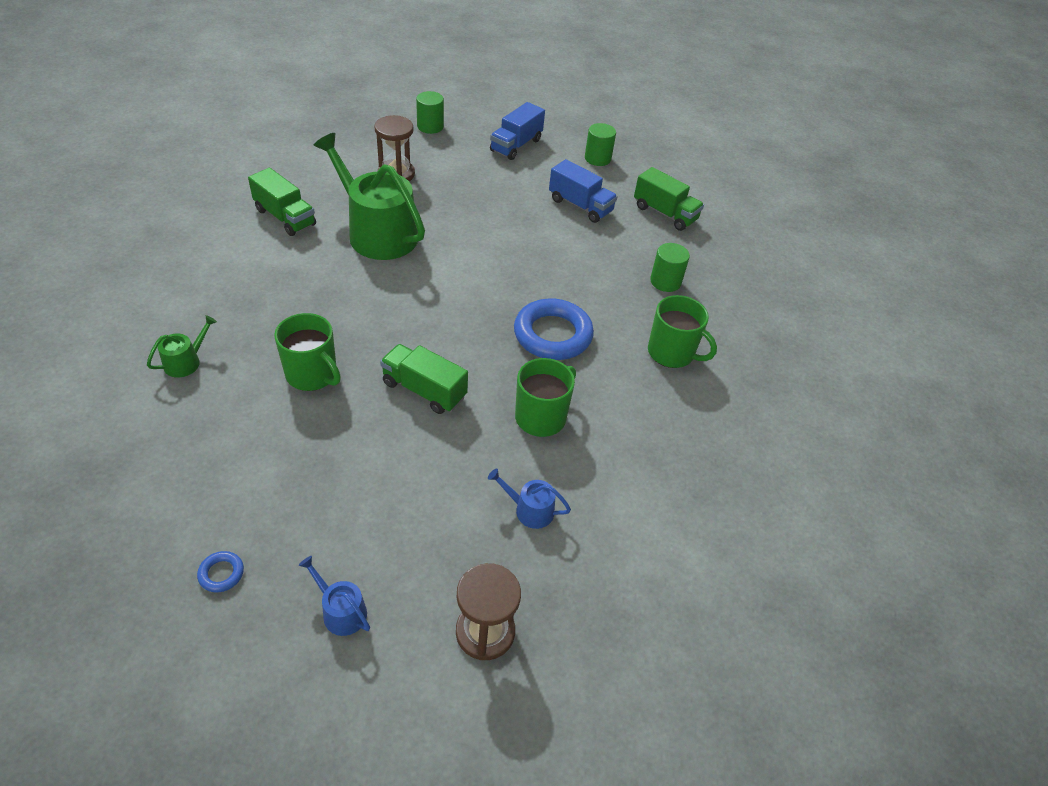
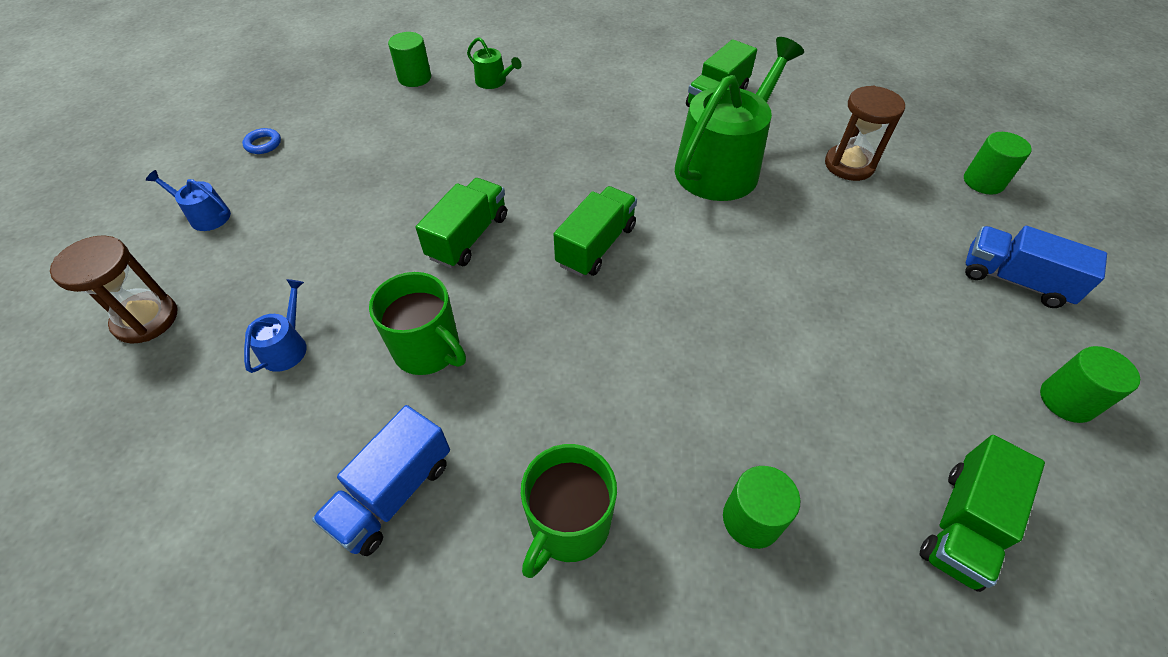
camera: 90 degrees right, 5 degrees up
green mug [274,313,341,391] -> none
blue watering can [298,556,370,636] -> blue watering can turned 105 degrees counterclockwise [146,170,231,231]
blue ring [514,298,594,360] -> none
blue truck [549,159,617,223] -> blue truck moved to [312,405,450,556]
none -> green cylinder [388,32,431,87]
none -> green truck [554,186,637,277]

